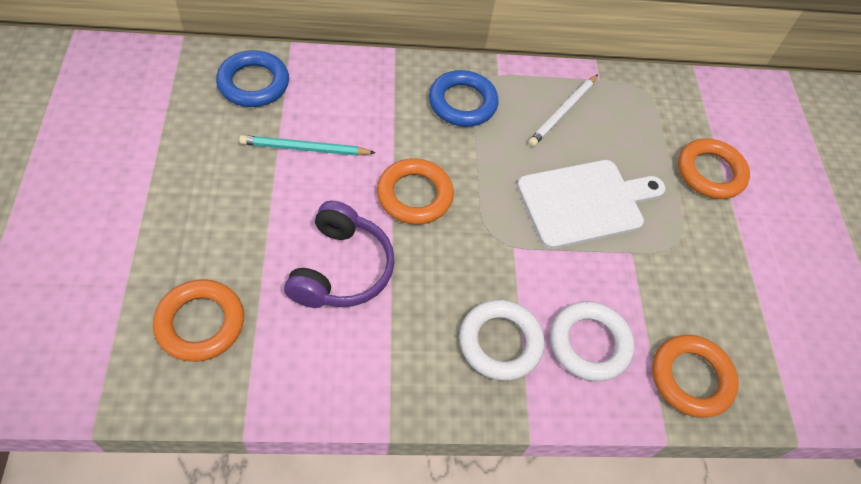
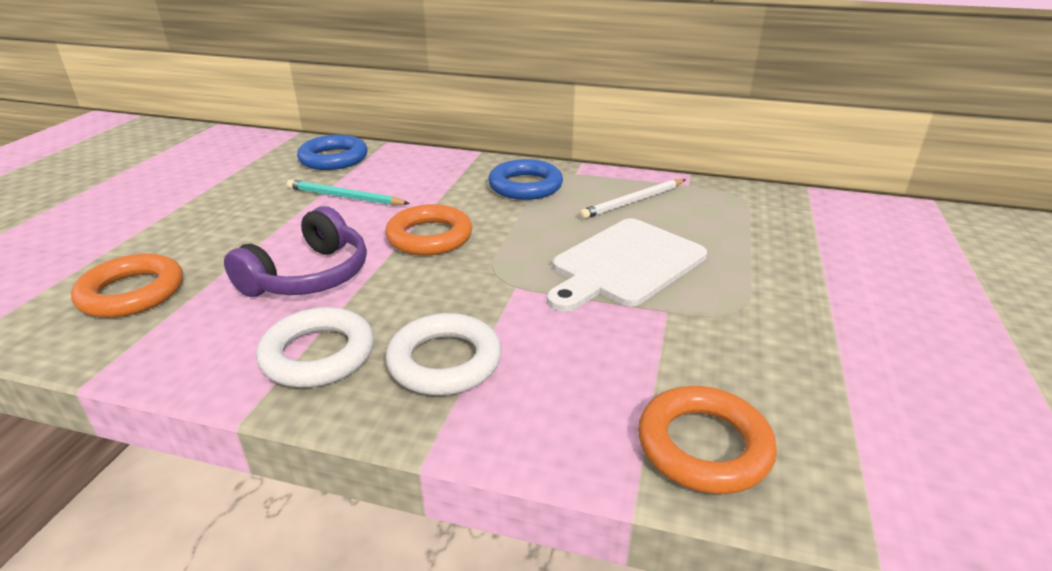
camera: 25 degrees right, 25 degrees down
white cutting board [517,160,666,249] -> white cutting board turned 135 degrees clockwise [547,218,707,312]
white ring [550,301,634,381] -> white ring moved to [256,307,374,388]
orange ring [678,138,750,199] -> none

